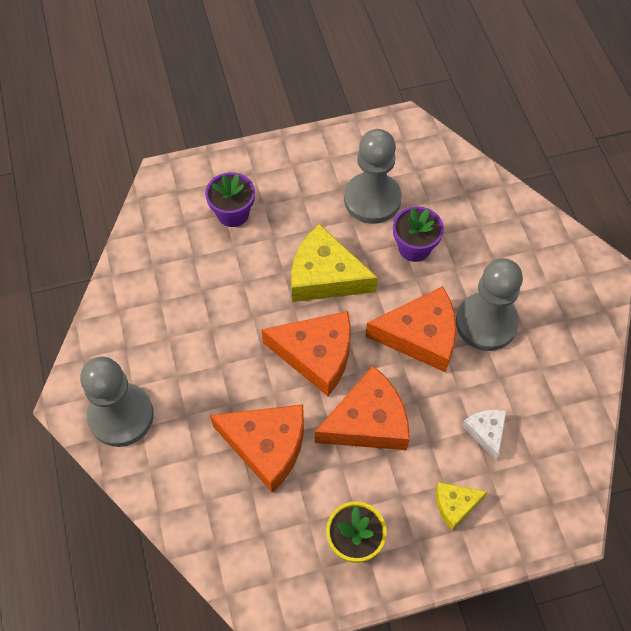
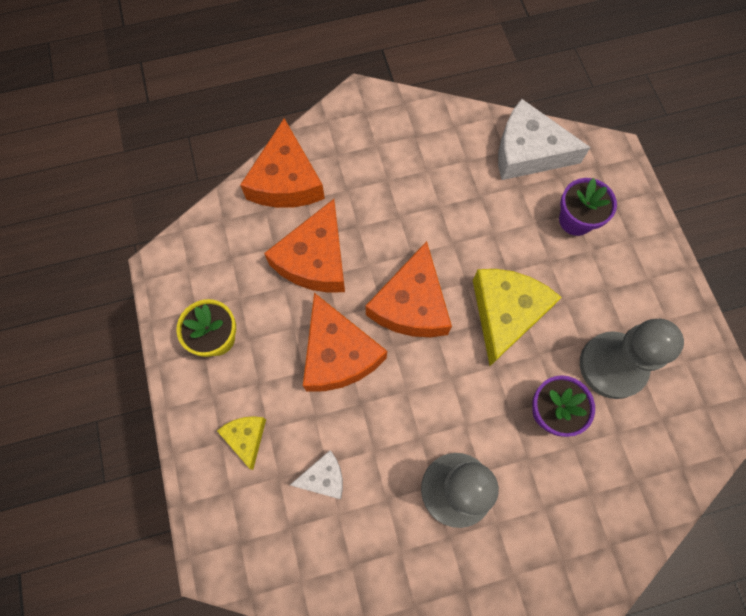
camera: 90 degrees right, 10 degrees up
grey pawn [80,357,154,447] -> none
orange cheese [366,286,456,372] -> orange cheese moved to [240,118,325,208]
none -> white cheese [498,99,591,180]

